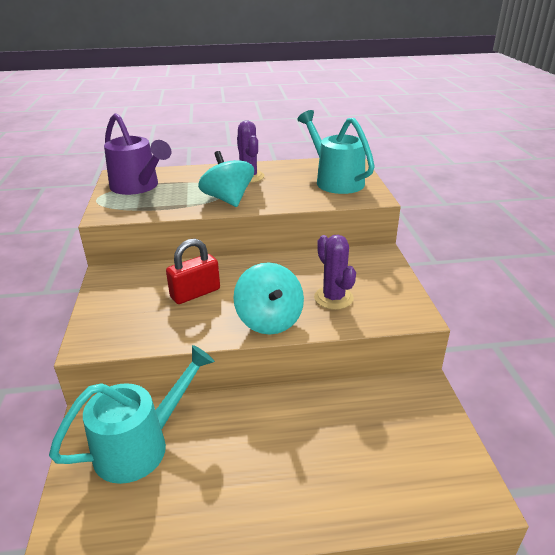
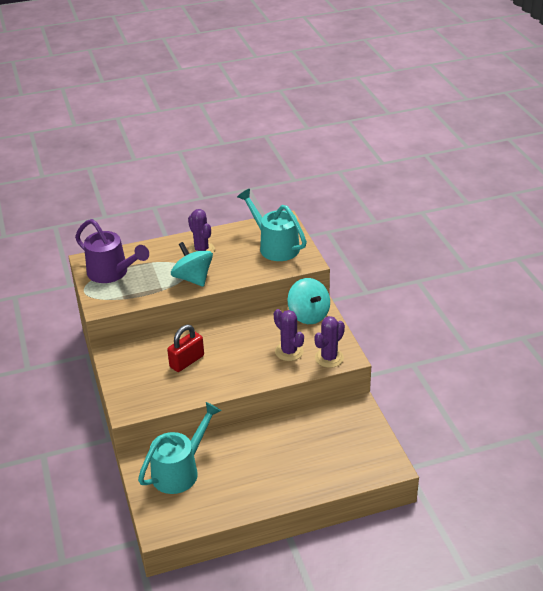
camera: 10 degrees left, 5 degrees up
turquoise spinning top [233,262,304,335] -> turquoise spinning top moved to [287,278,330,324]
none -> purple cactus [314,316,345,368]

